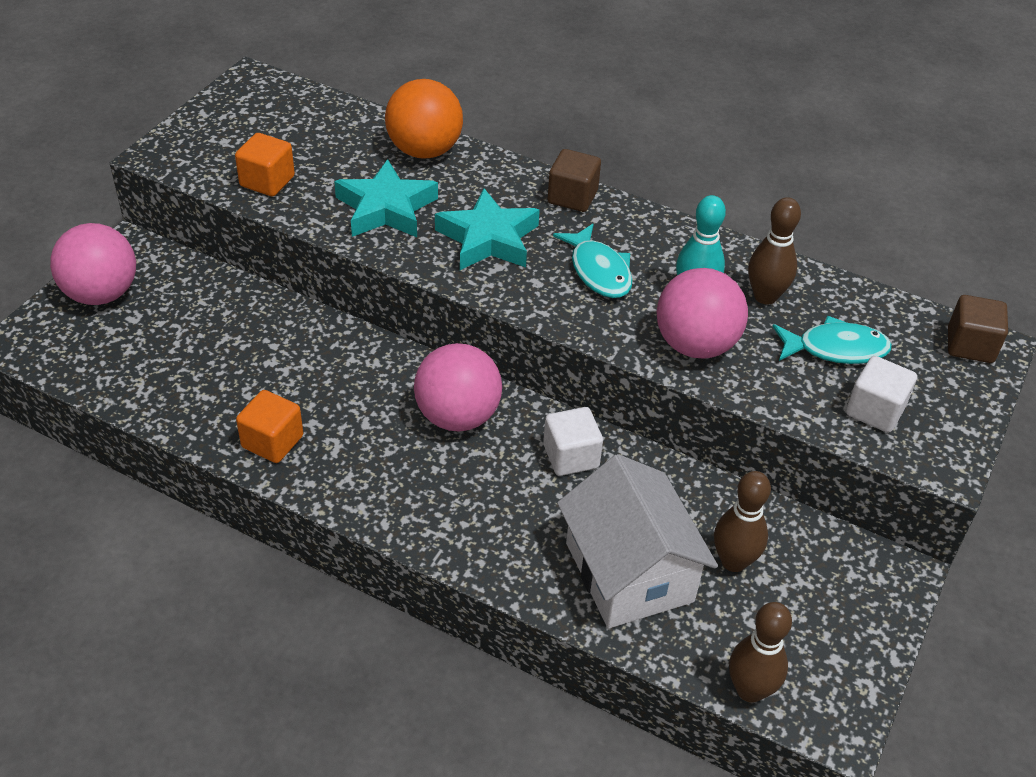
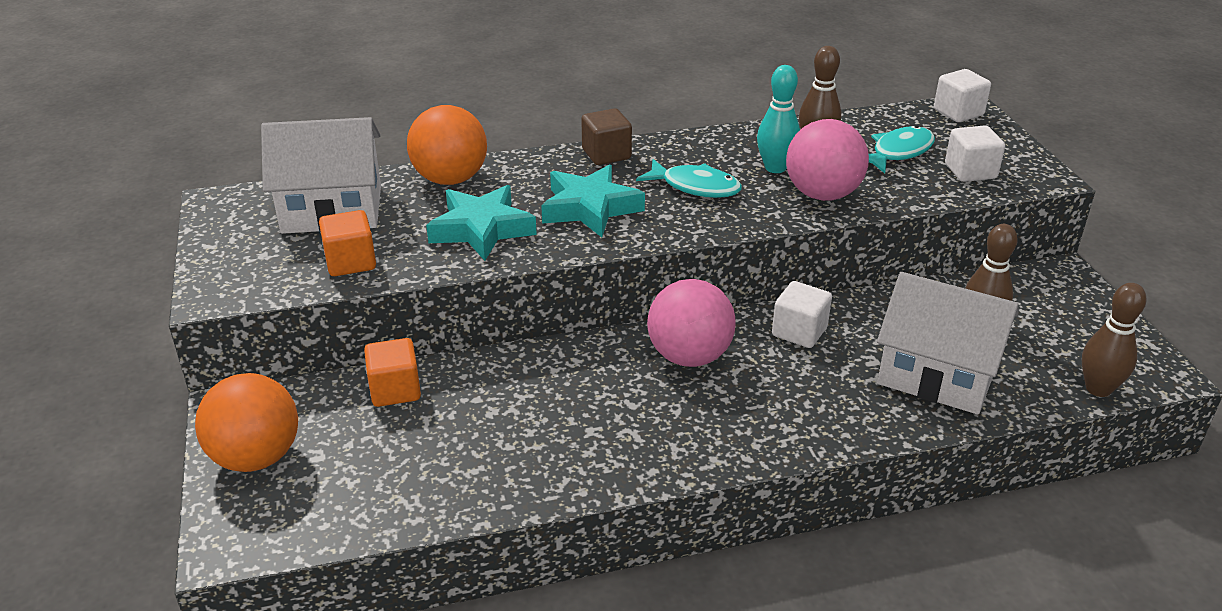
camera: 40 degrees left, 10 degrees down
pink ball [50,223,136,305] -> orange ball [195,373,298,472]
orange cube [236,390,303,463] -> orange cube moved to [364,338,421,407]
brown cube [948,295,1008,363] -> white cube [934,69,991,122]
none -> white house [261,117,381,234]

